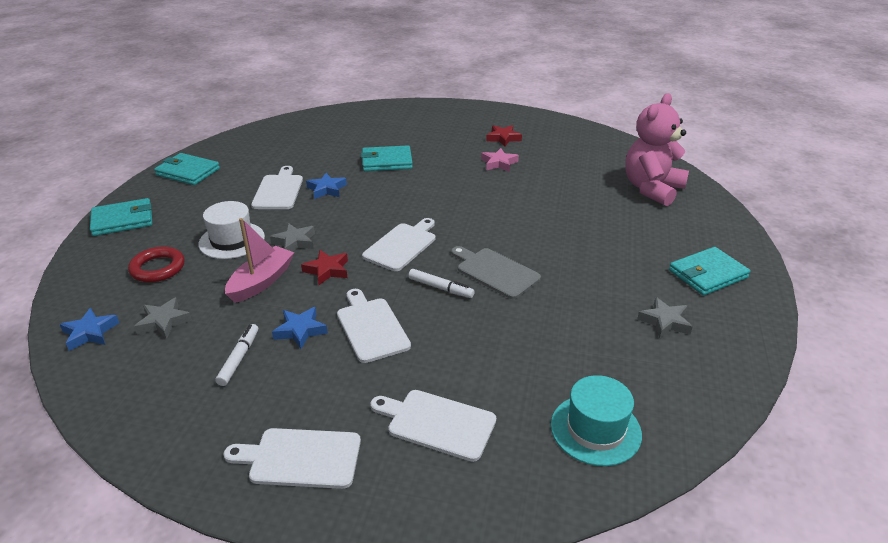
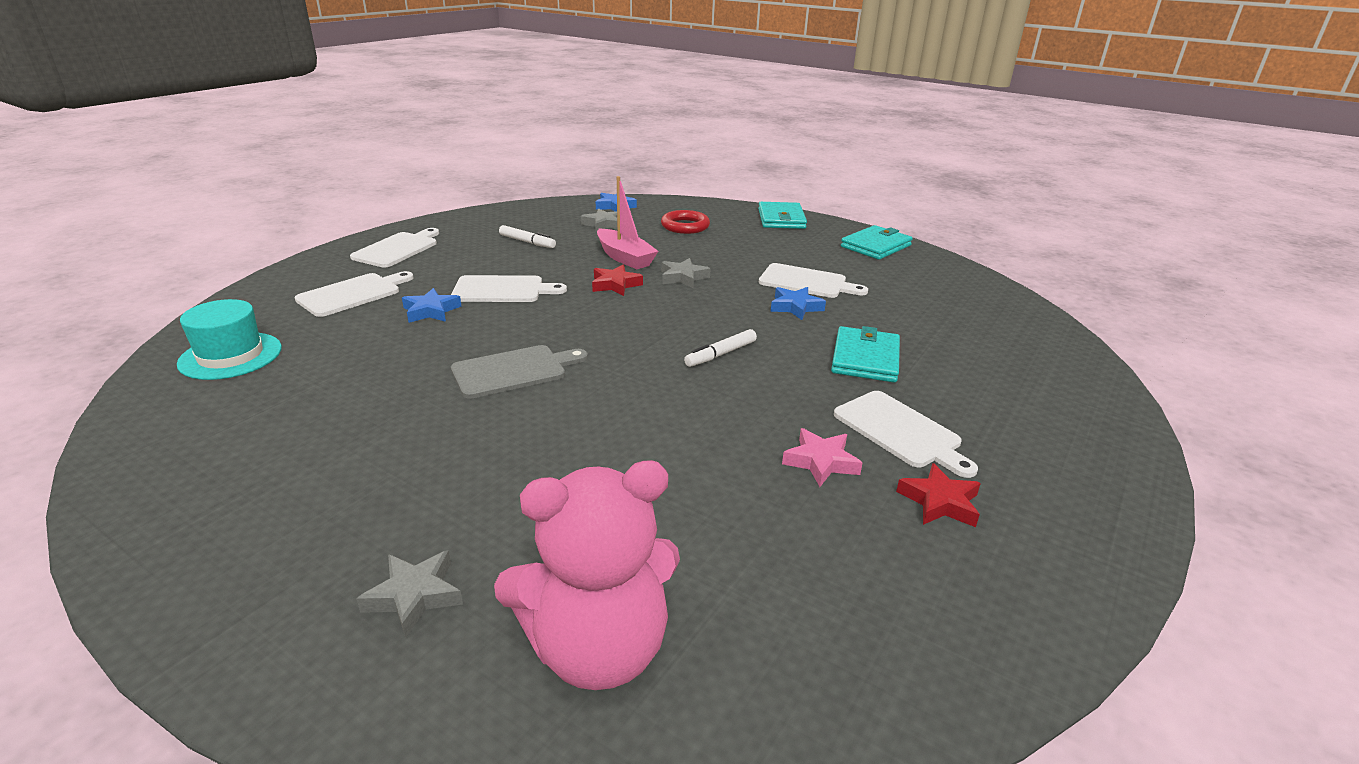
camera: 110 degrees right, 5 degrees down
white hat [198,201,265,259] -> none
blue star [272,307,328,349] -> blue star moved to [402,288,462,323]
white cutting board [362,218,435,271] -> white cutting board moved to [834,391,978,478]
white marker [408,269,475,298] -> white marker moved to [684,329,757,367]
pink teddy bear [625,93,689,206] -> pink teddy bear turned 105 degrees clockwise [494,460,680,690]
grey star [637,297,693,338] -> grey star moved to [356,550,463,638]
turquoise wallet [669,247,751,295] -> none

